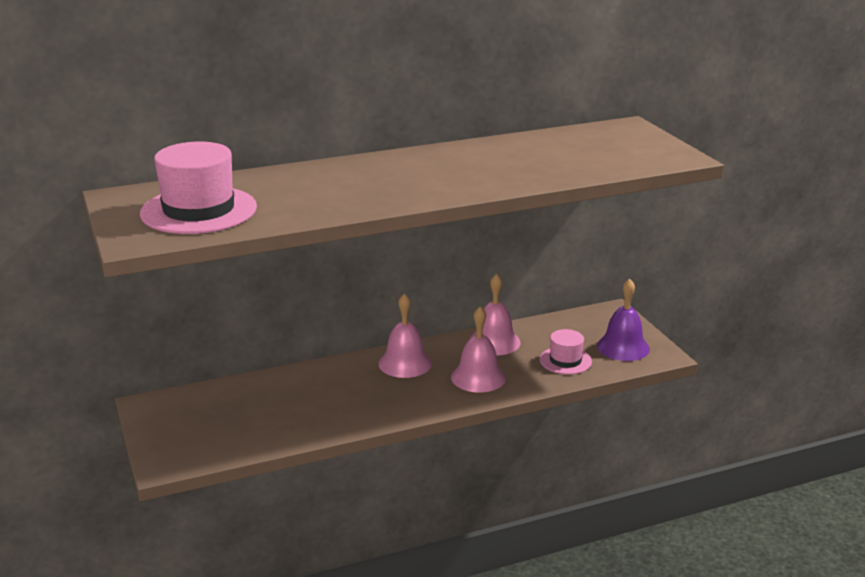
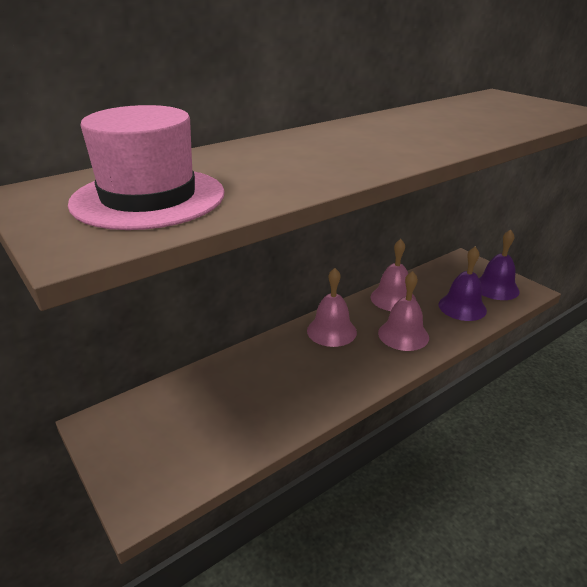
camera: 15 degrees left, 5 degrees up
pink hat [540,329,592,375] -> purple bell [439,247,487,321]

